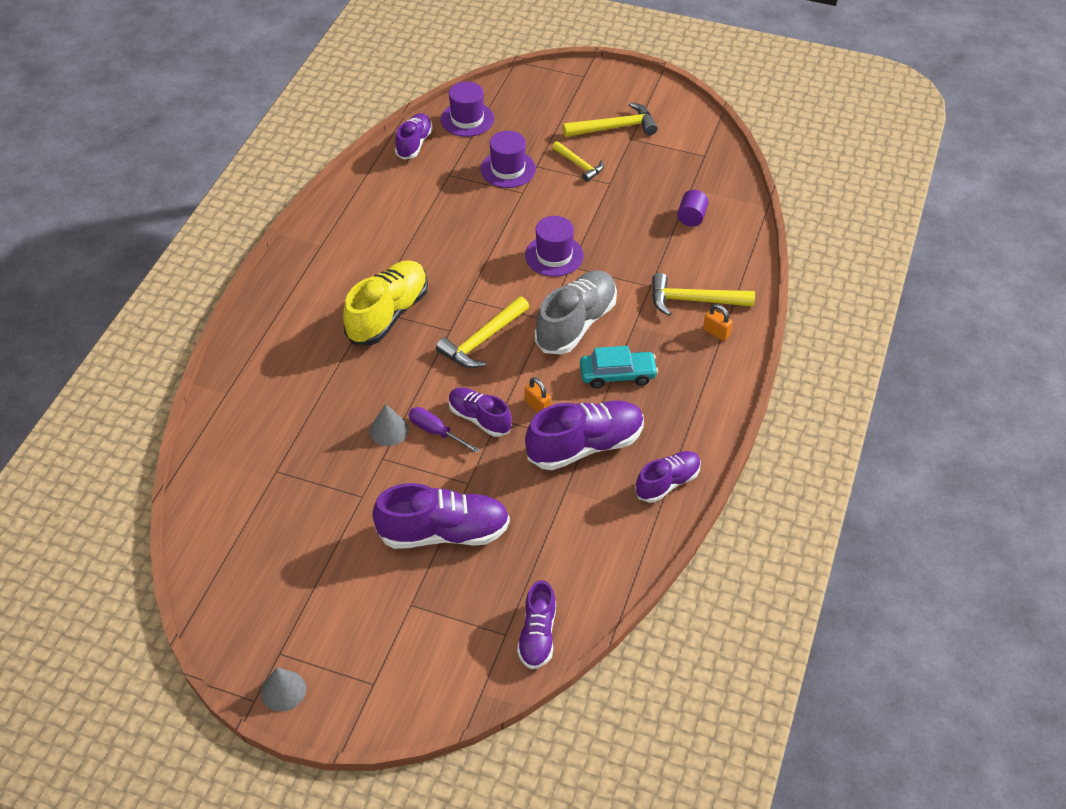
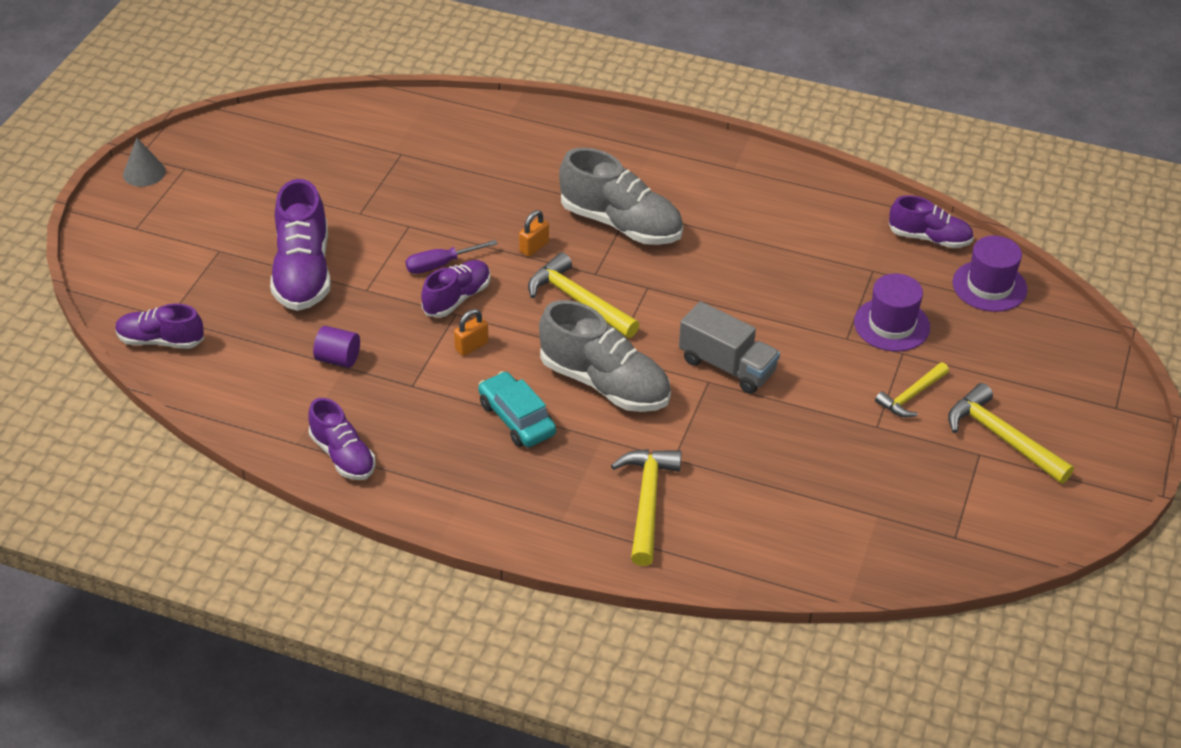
camera: 90 degrees right, 5 degrees down
yellow shoe [343,260,428,345] -> grey shoe [559,148,683,245]
grey cone [369,404,409,446] -> none
purple screwdriver [409,407,480,453] -> purple screwdriver turned 150 degrees counterclockwise [405,240,498,274]
purple hat [525,216,584,277] -> grey truck [679,301,780,394]
purple shoe [525,400,644,470] -> none
yellow hammer [563,102,658,137] -> yellow hammer turned 150 degrees clockwise [948,383,1074,484]
turquoise car [580,346,658,389] -> turquoise car turned 150 degrees clockwise [478,371,556,447]
purple cylinder [677,190,708,227] -> purple cylinder moved to [313,326,360,368]
orange padlock [703,304,732,341] -> orange padlock moved to [519,210,549,257]

